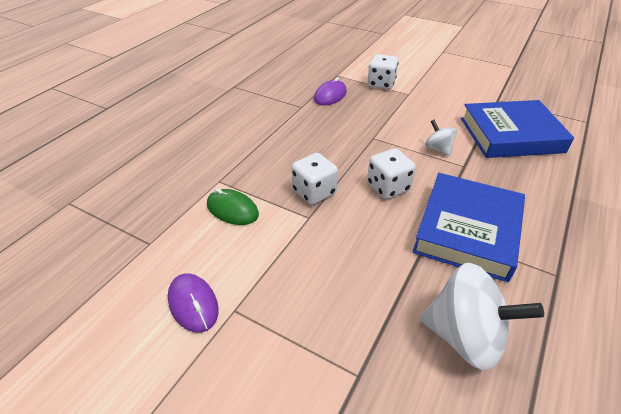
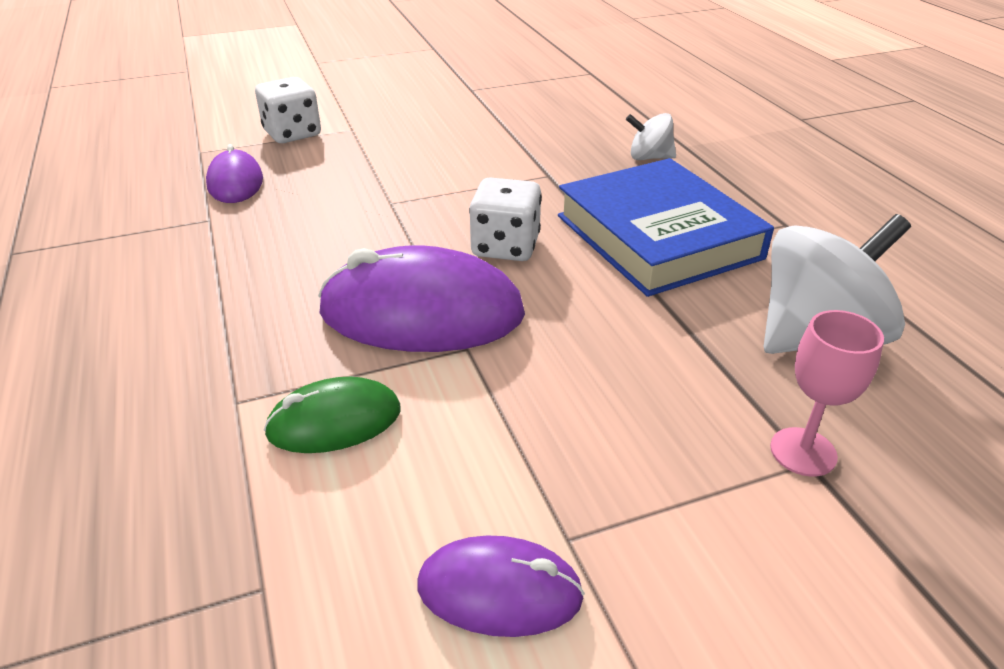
camera: 50 degrees left, 5 degrees down
white dice [291,153,338,205] -> purple mouse [318,245,525,352]
white spinning top [425,120,457,156] -> white spinning top moved to [626,113,676,160]
blue book [461,100,574,158] -> none
none -> pink goblet [770,310,884,477]

